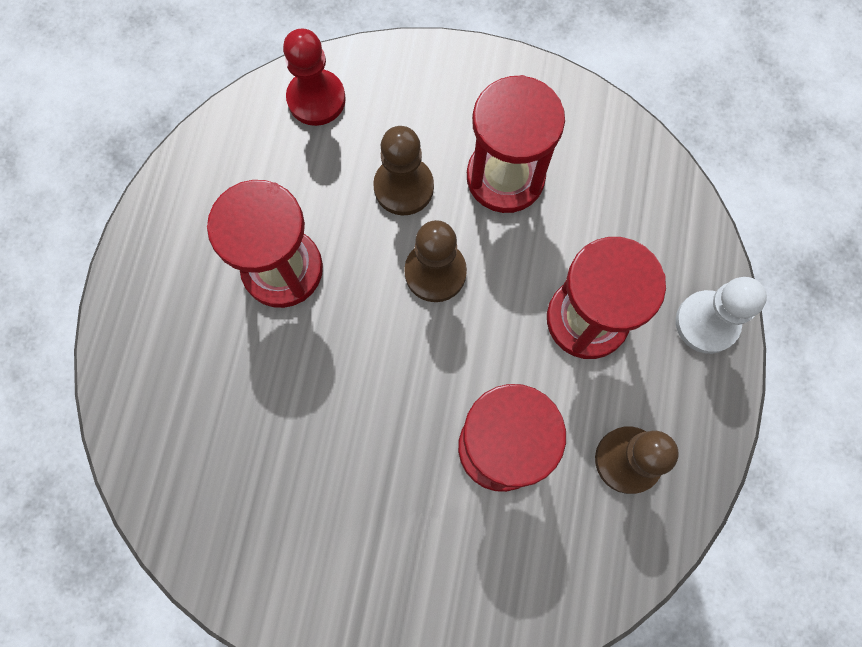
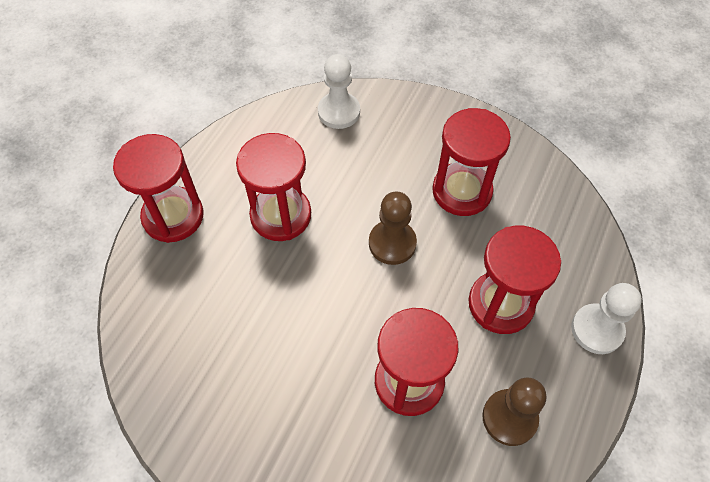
camera: 15 degrees right, 15 degrees down
red pawn [283,29,346,126] -> white pawn [318,54,360,129]
brown pawn [373,126,434,215] -> none
none -> red hourglass [113,134,204,243]

